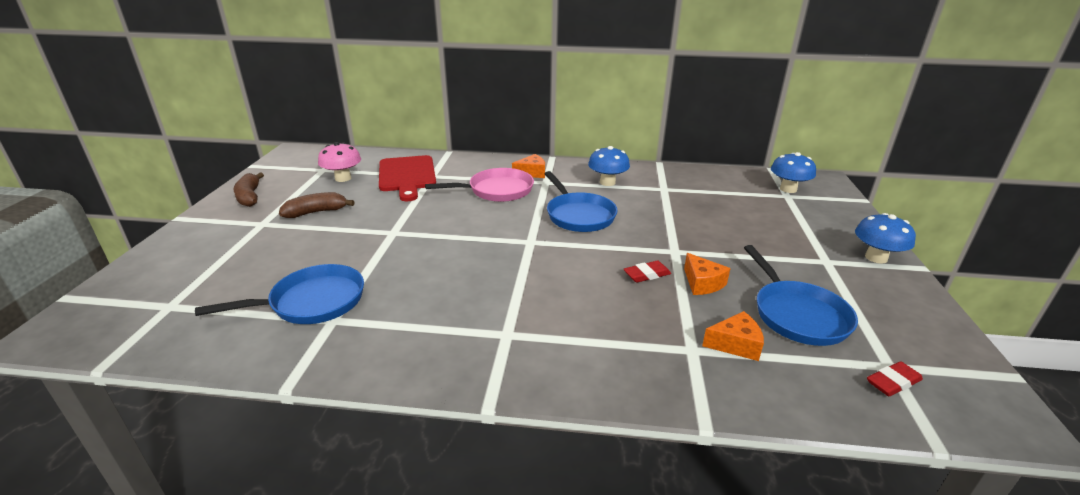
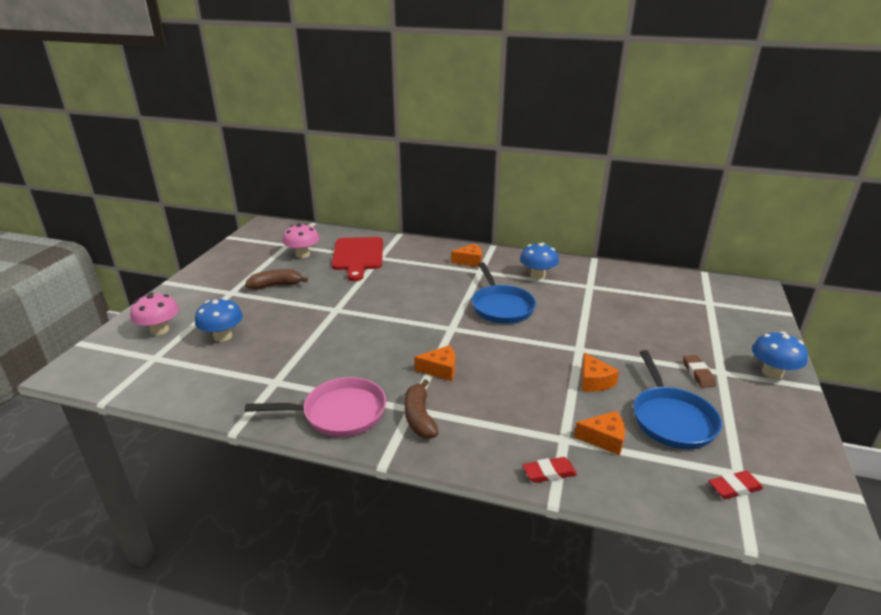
camera: 10 degrees right, 0 degrees up
blue pan [195,264,364,324] -> none
brown banana [234,172,264,207] -> brown banana moved to [404,379,438,439]
pink pan [425,168,534,202] -> pink pan moved to [245,377,386,437]
red eraser [624,261,671,283] -> red eraser moved to [523,457,577,483]
blue mushroom [771,152,816,193] -> blue mushroom moved to [195,298,243,342]
none -> pink mushroom [130,293,179,335]
none -> orange cheese [414,345,455,381]
none -> brown eraser [683,355,716,388]

